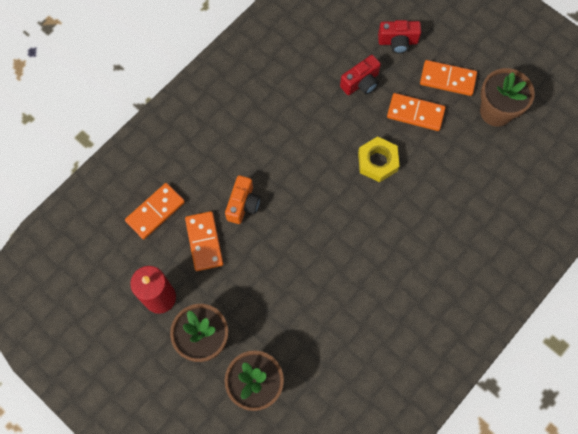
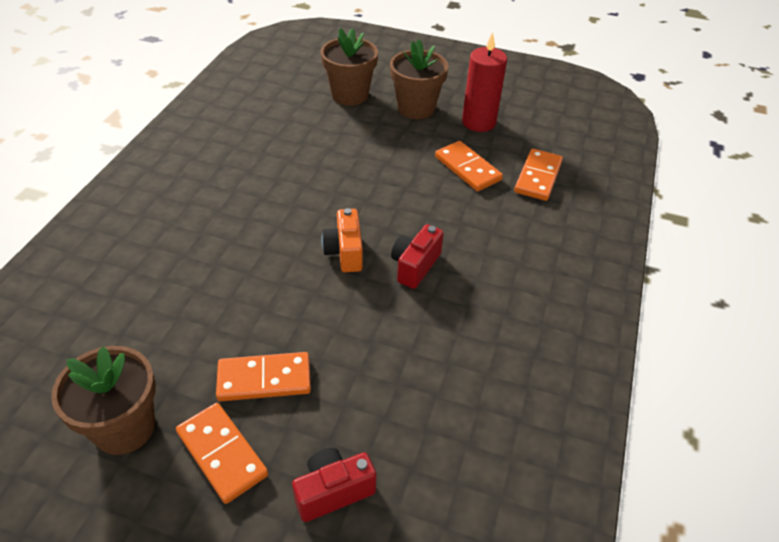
camera: 155 degrees right, 25 degrees down
orange camera [225,175,260,224] -> orange camera moved to [321,208,363,272]
red camera [340,55,381,95] -> red camera moved to [391,224,444,289]
yellow nut [358,136,399,182] -> none
orange domino [420,60,477,96] -> orange domino turned 60 degrees clockwise [176,403,268,504]

